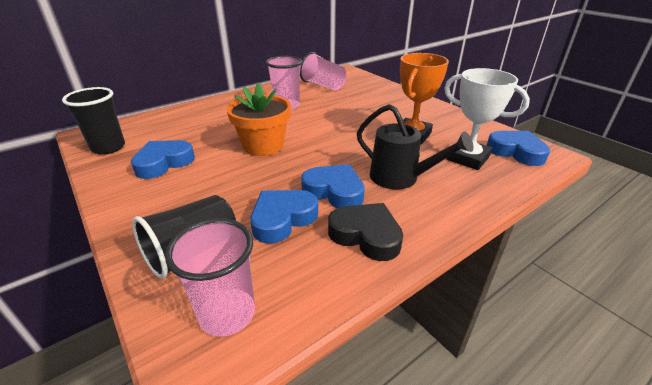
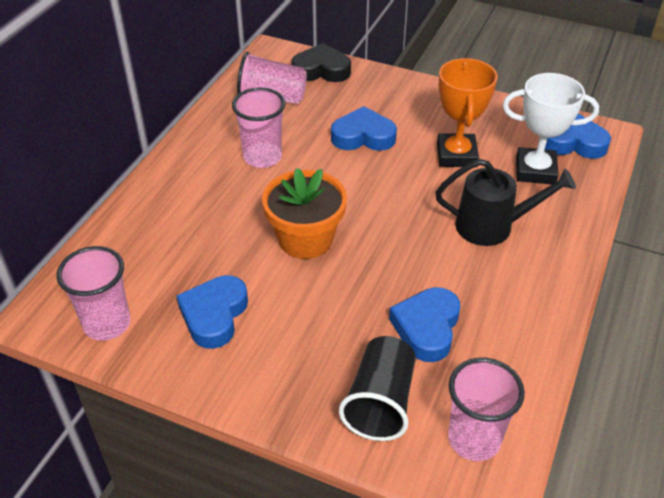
camera: 30 degrees left, 10 degrees up
black cup [62,87,125,155] -> pink cup [57,246,131,341]
blue heart [301,164,365,208] -> blue heart moved to [331,106,397,151]
black heart [328,203,403,261] -> black heart moved to [291,43,351,82]

